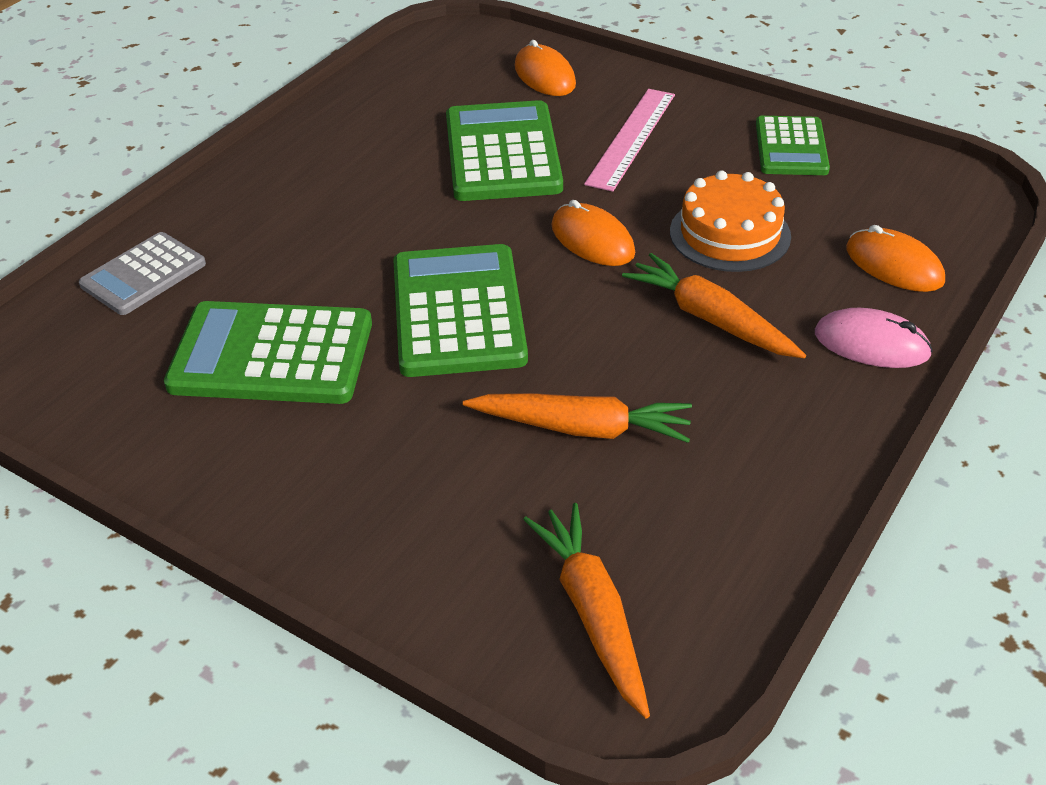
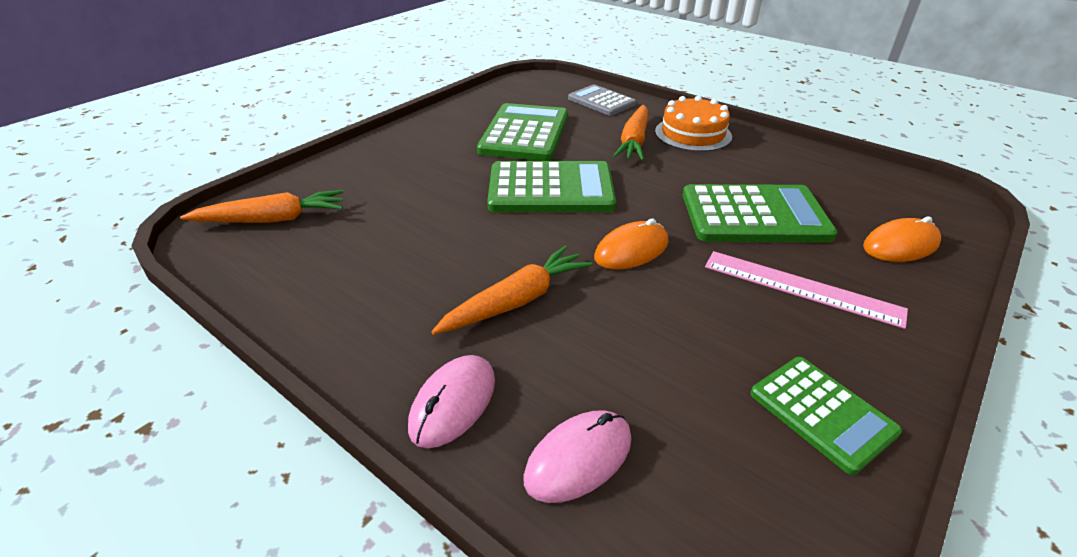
camera: 95 degrees right, 5 degrees down
orange carrot [463,393,692,443] -> orange carrot moved to [613,105,648,161]
orange cake [670,170,791,272] -> orange cake moved to [655,95,732,152]
green calculator [756,116,830,175] -> green calculator turned 135 degrees counterclockwise [750,357,902,475]
orange mouse [846,225,945,292] -> pink mouse [523,410,632,503]

